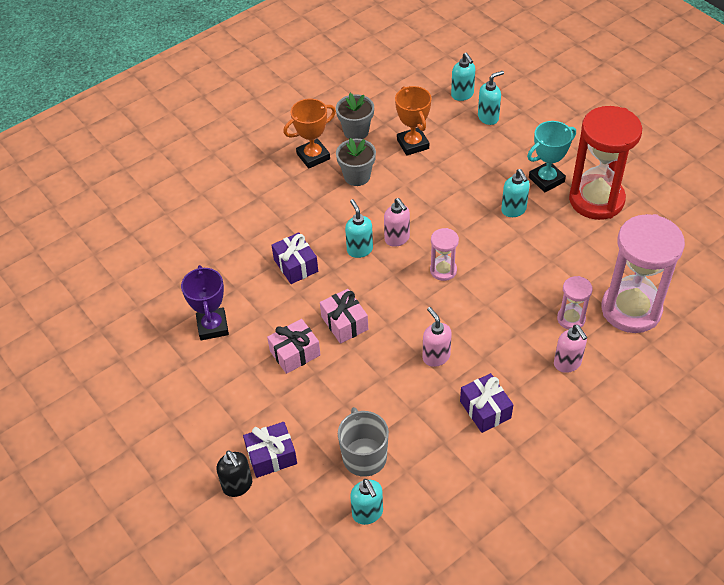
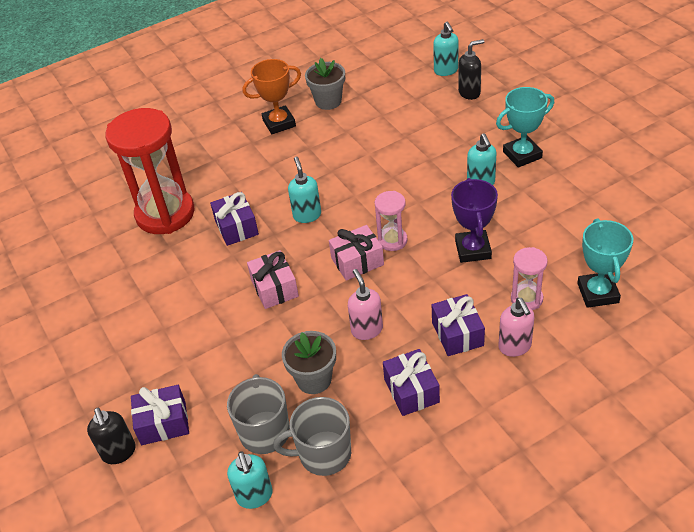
camera: 10 degrees right, 5 degrees down
purple trophy [181,265,229,340] -> purple trophy moved to [451,178,498,263]
pink gift [267,319,321,374] -> pink gift moved to [329,225,384,281]
grey flower pot [336,138,376,186] -> grey flower pot moved to [282,331,336,394]
pink soap dispenser [384,198,410,247] -> none
orange trophy [395,86,431,156] -> none
turquoise soap dispenser [478,71,504,125] -> black soap dispenser [458,39,484,100]
red hourglass [569,106,642,220] -> red hourglass moved to [105,108,195,234]
pink hourglass [601,214,685,333] -> turquoise trophy [577,219,633,308]
none -> grey mug [273,397,351,476]
none -> purple gift [432,294,485,356]

